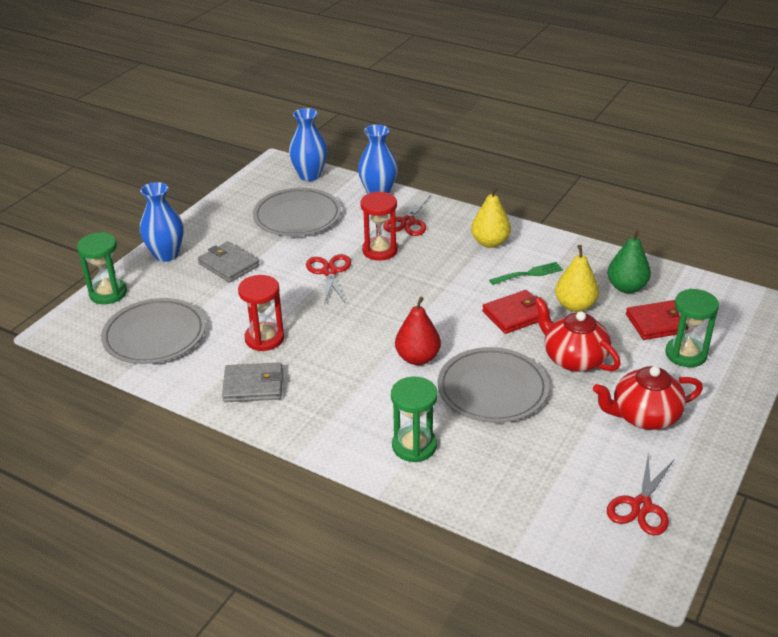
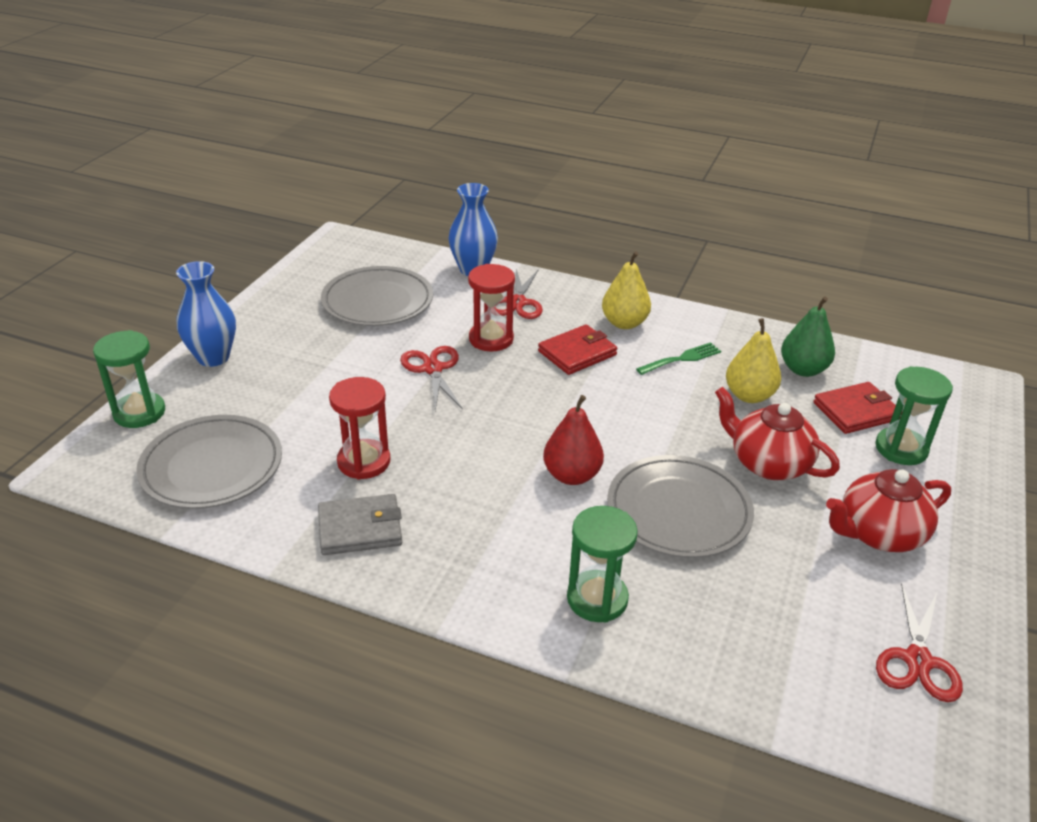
camera: 10 degrees left, 0 degrees up
grey wallet [198,241,260,283] -> none
blue vase [289,108,327,181] -> none
red wallet [482,290,550,334] -> red wallet moved to [538,325,618,375]

